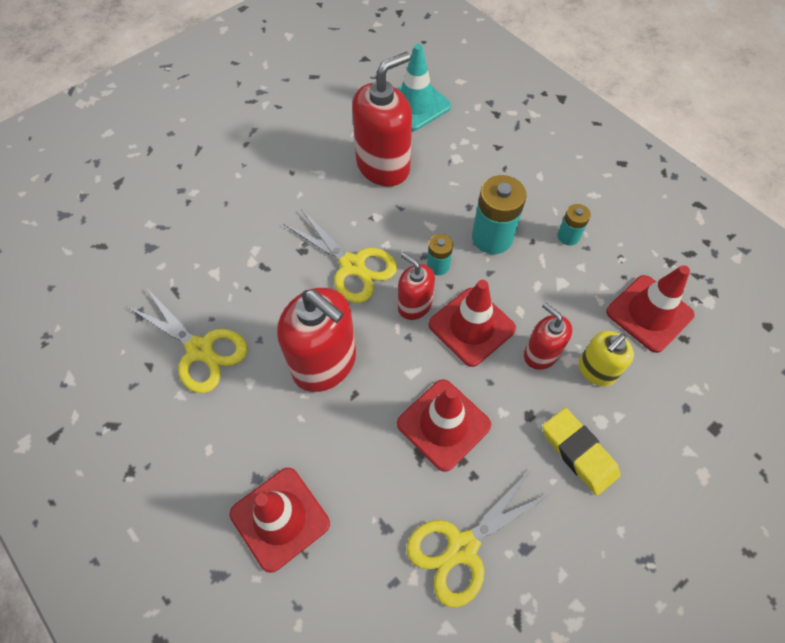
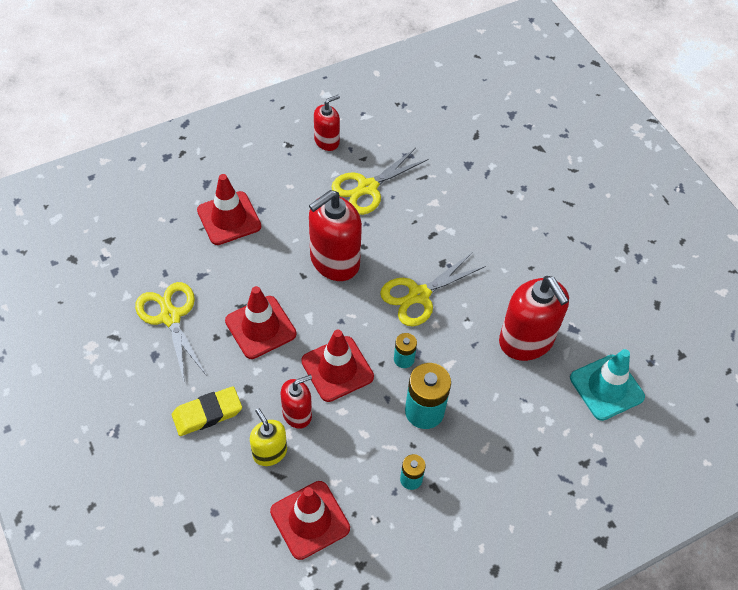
camera: 100 degrees right, 5 degrees down
red soap dispenser [398,252,435,320] -> red soap dispenser moved to [314,95,340,151]

